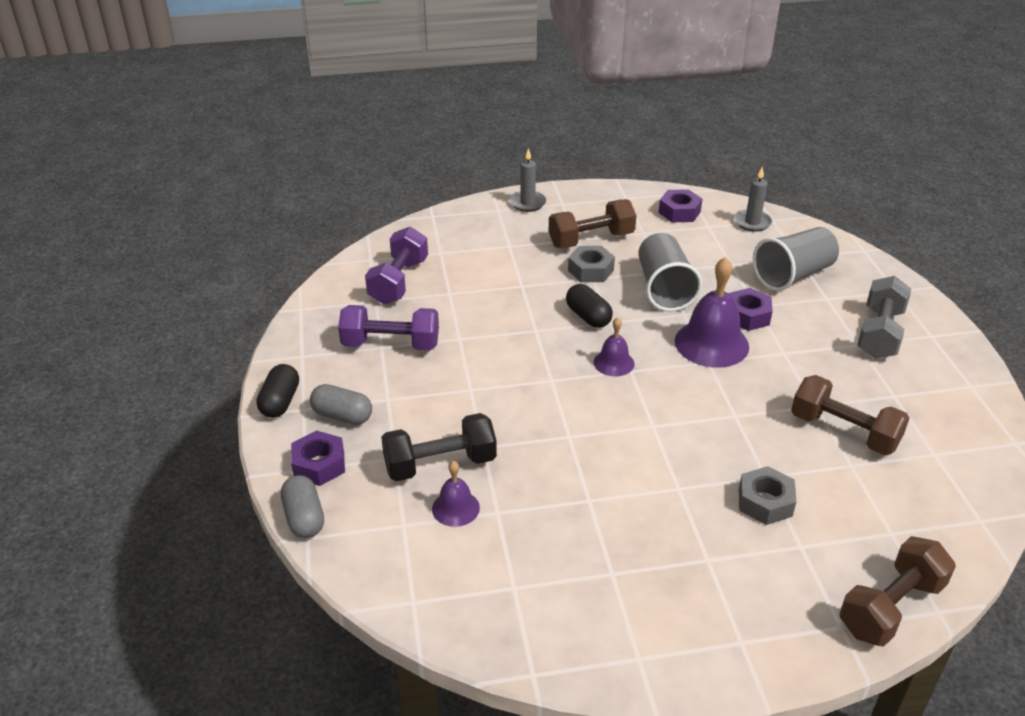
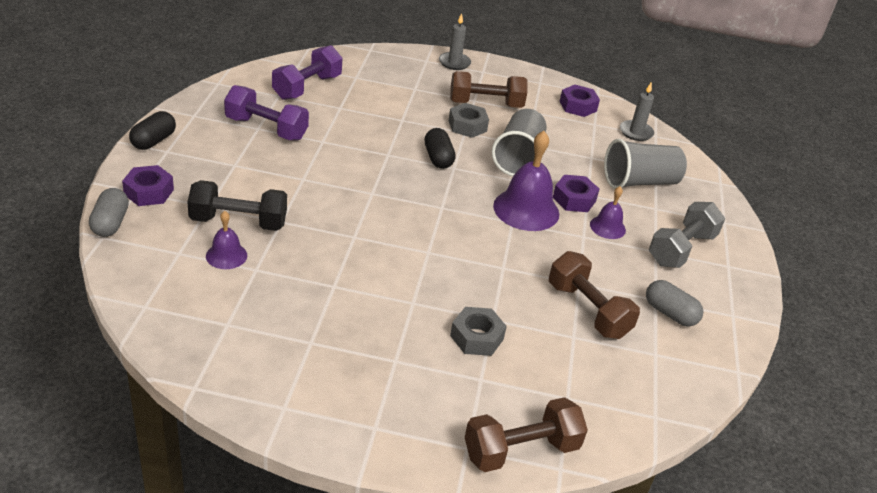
camera: 15 degrees right, 0 degrees up
grey capsule [310,384,372,425] -> grey capsule moved to [646,280,703,327]
purple bell [594,317,635,376] -> purple bell moved to [590,186,626,239]

